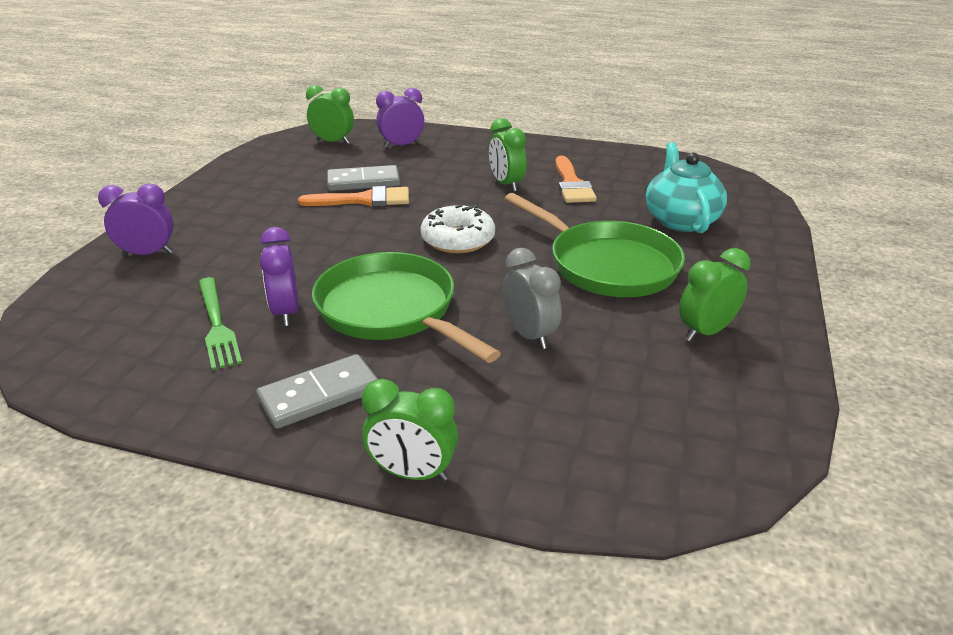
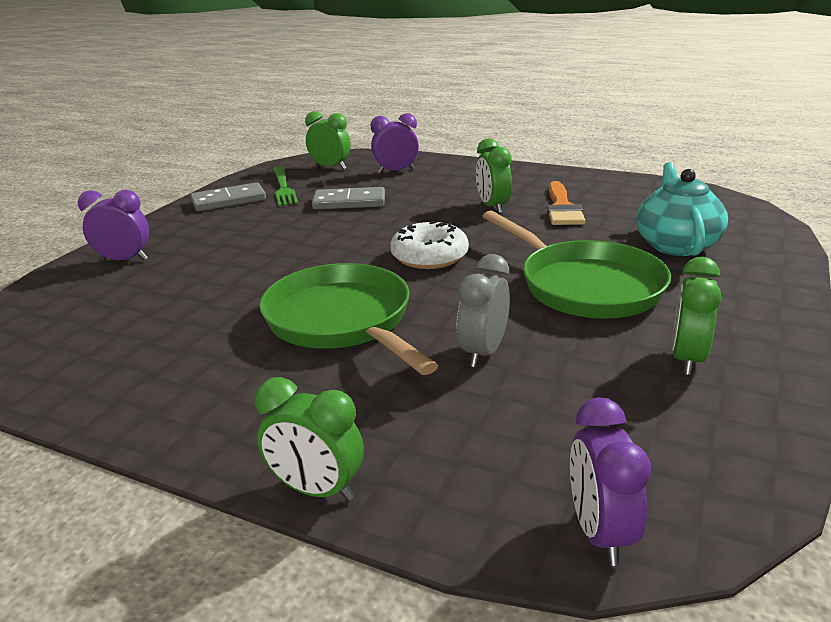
camera: 10 degrees right, 5 degrees down
green fork [199,277,242,370] -> green fork moved to [273,166,298,206]
grey domino [256,354,378,429] -> grey domino moved to [191,182,266,211]
purple clock [260,227,299,326] -> purple clock moved to [570,397,651,566]
orange brush [298,186,409,207] -> none
grey clock [503,248,561,349] -> grey clock turned 135 degrees counterclockwise [456,254,510,367]
green clock [679,248,751,341] -> green clock turned 45 degrees counterclockwise [672,257,721,375]

